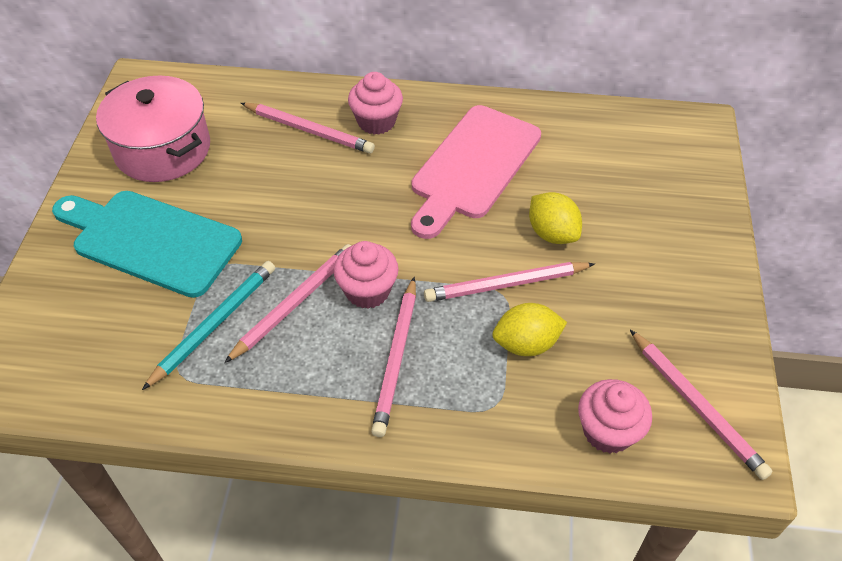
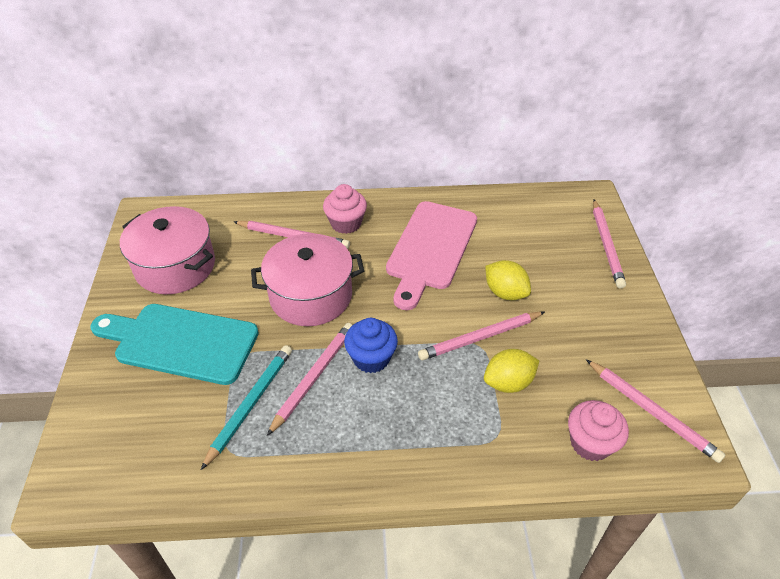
camera: 10 degrees left, 5 degrees down
pink cupcake [334,241,399,309] -> blue cupcake [344,318,398,373]
pink pencil [371,277,416,437] -> pink pencil moved to [593,200,626,289]
none -> pink pot [251,233,364,326]

